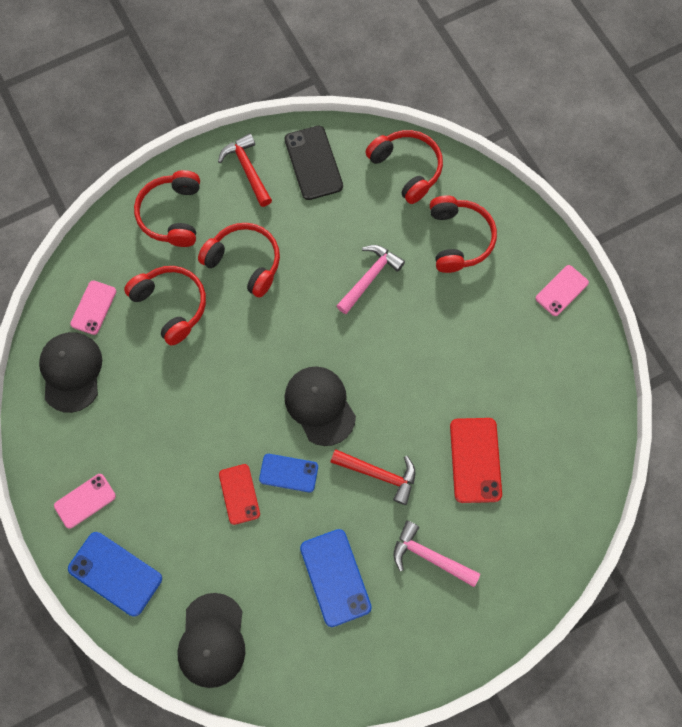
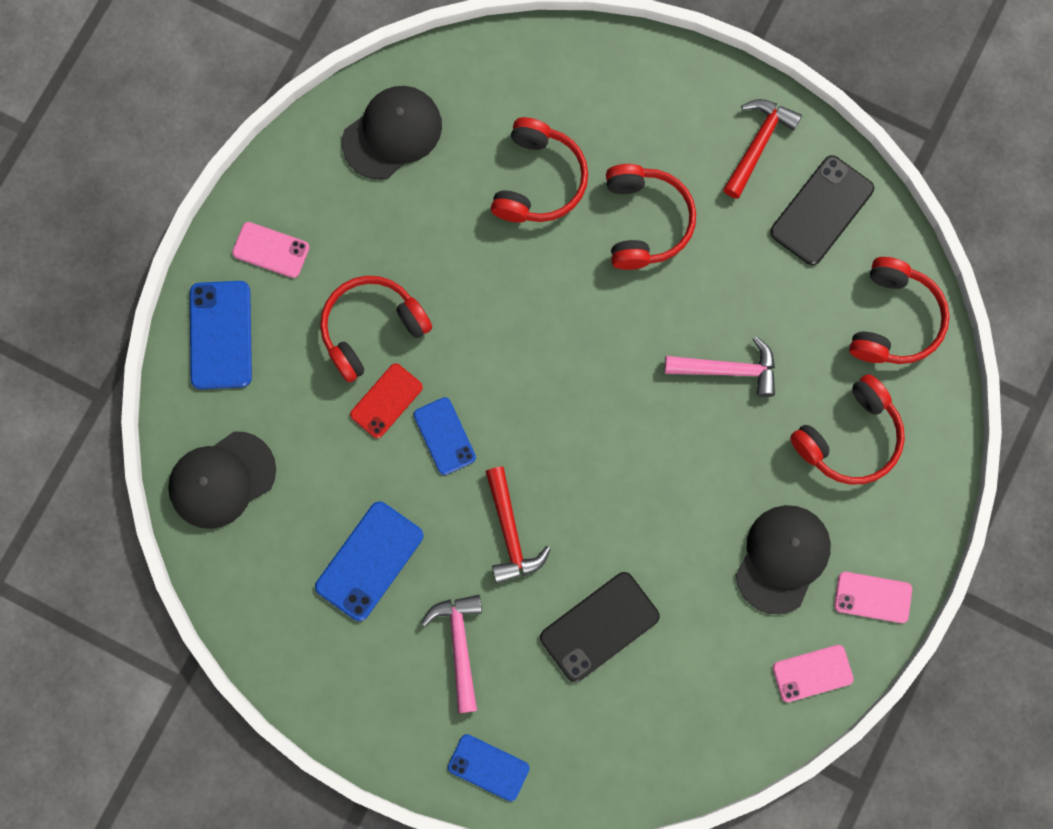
camera: 55 degrees right, 5 degrees up
pink phone [70,280,116,335] -> pink phone moved to [773,645,854,702]
red headphones [134,170,200,247] -> red headphones moved to [320,276,432,382]
black cap [284,366,356,446] -> black cap moved to [736,505,831,614]
red phone [450,418,502,503] -> black phone [540,572,660,682]
none -> blue phone [448,734,530,801]

